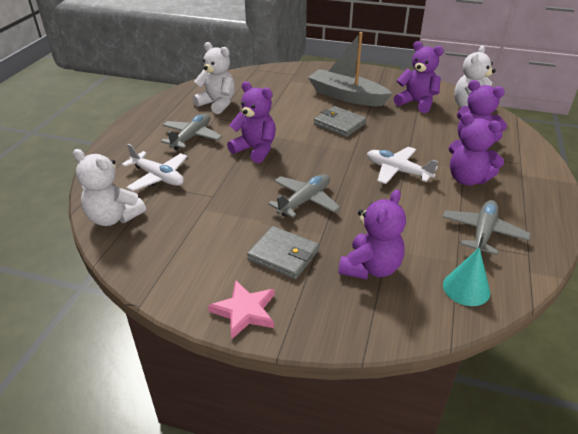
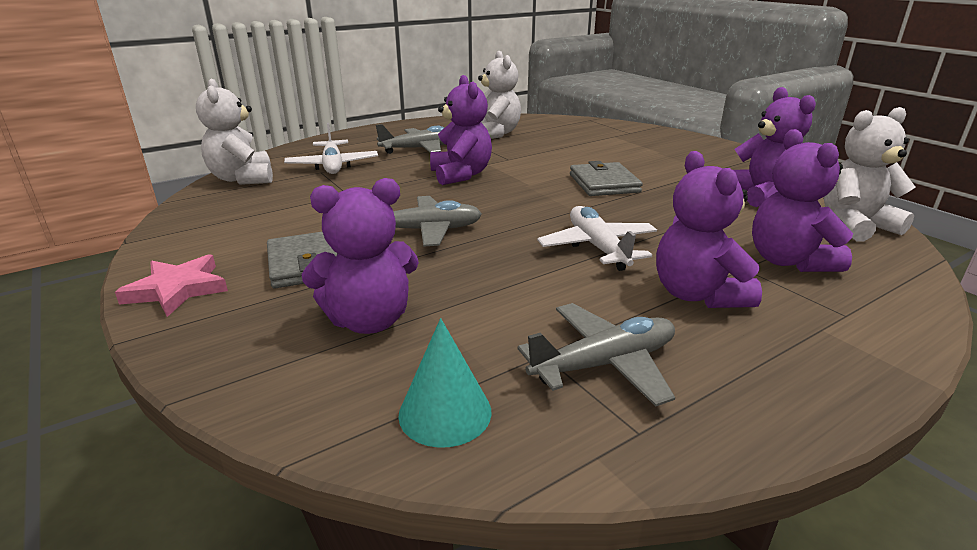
camera: 40 degrees right, 10 degrees down
grey boat [308,32,392,106] -> none

